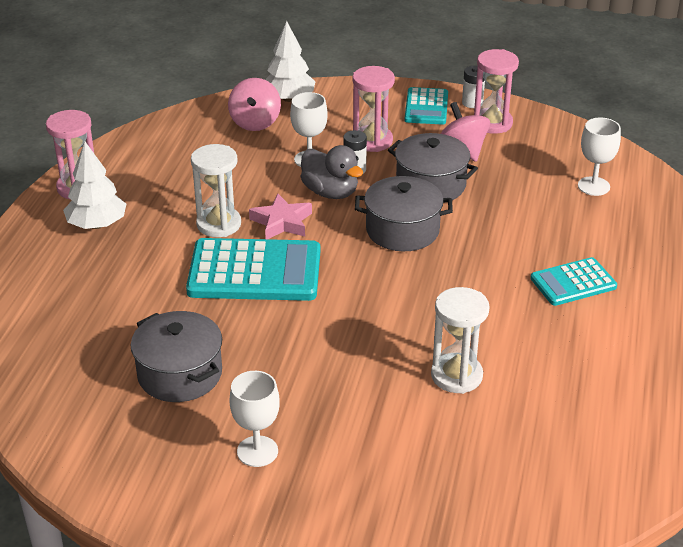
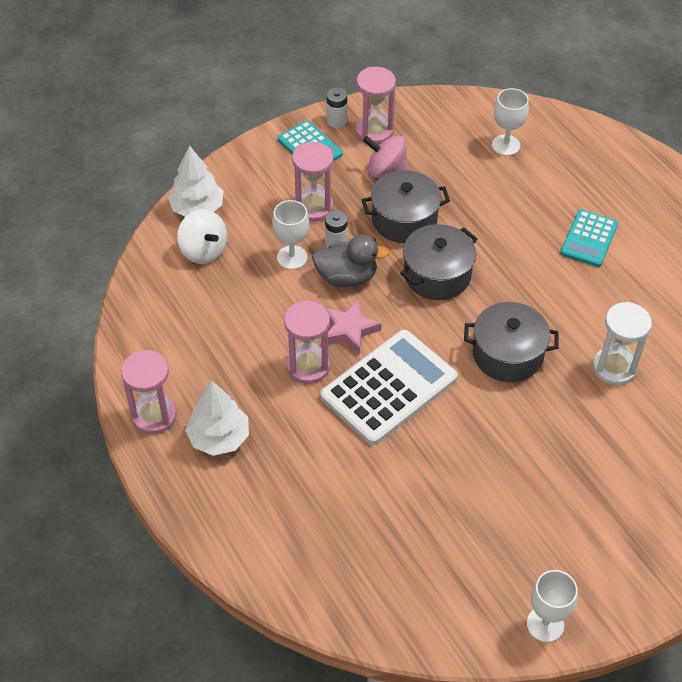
camera: 45 degrees left, 15 degrees up
grey pot [131,311,222,402] -> grey pot moved to [464,302,559,382]
turquoise calculator [186,238,320,301] -> white calculator [320,330,458,445]
white hourglass [191,144,241,237] -> pink hourglass [284,300,330,384]
pink spinning top [228,78,281,131] -> white spinning top [177,209,227,264]
white goblet [230,371,280,467] -> white goblet moved to [527,570,578,642]

